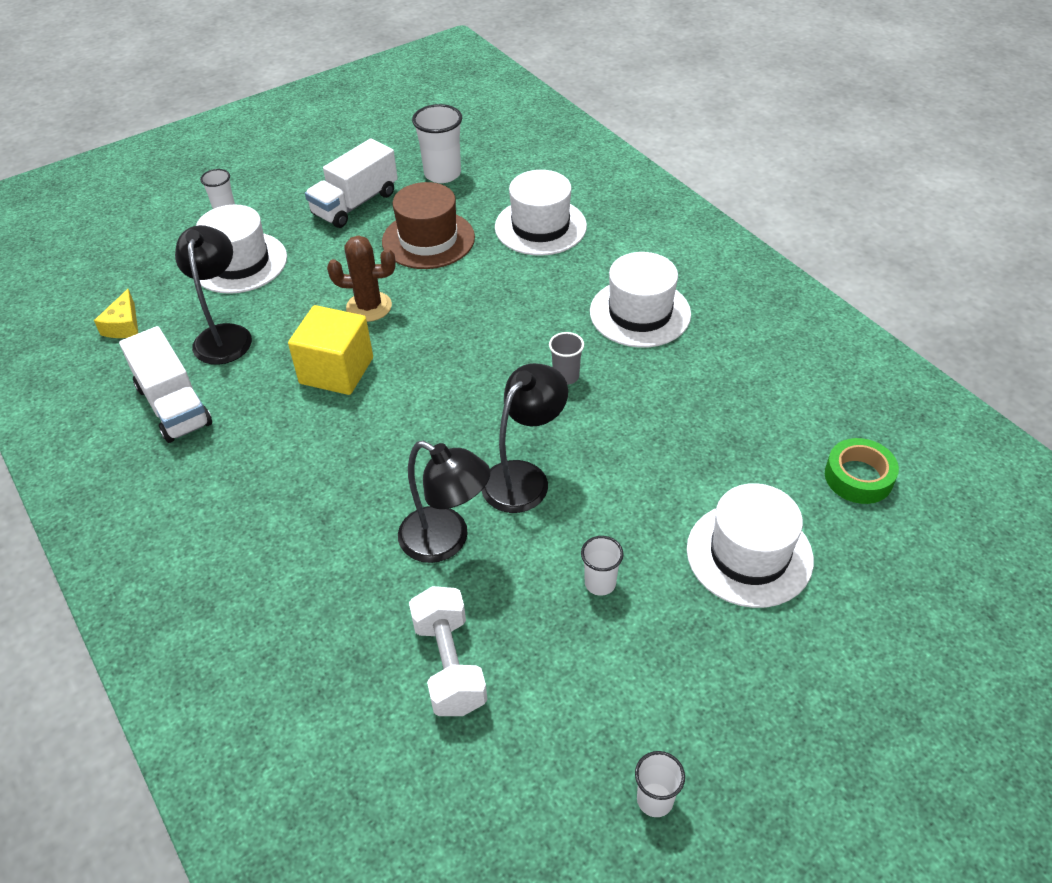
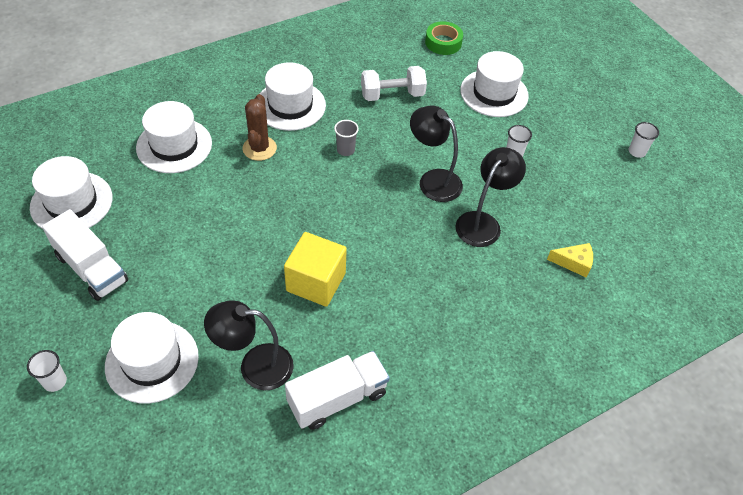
camera: 90 degrees left, 5 degrees up
yellow cheese [94,289,138,338] -> yellow cheese moved to [547,243,593,277]
brown cactus [327,235,396,322] -> brown cactus moved to [242,94,277,161]
brown hat [382,182,475,269] -> none
white dumbbell [409,586,487,716] -> white dumbbell moved to [361,66,427,101]
white cup [412,104,462,183] -> white hat [30,156,113,229]

